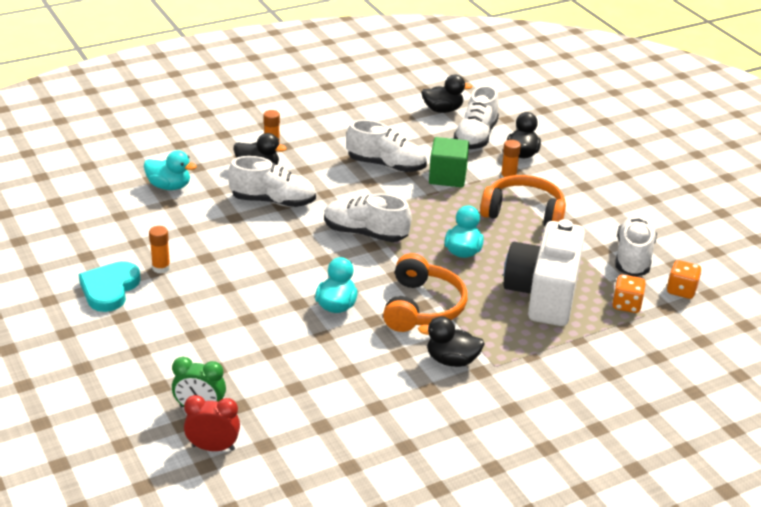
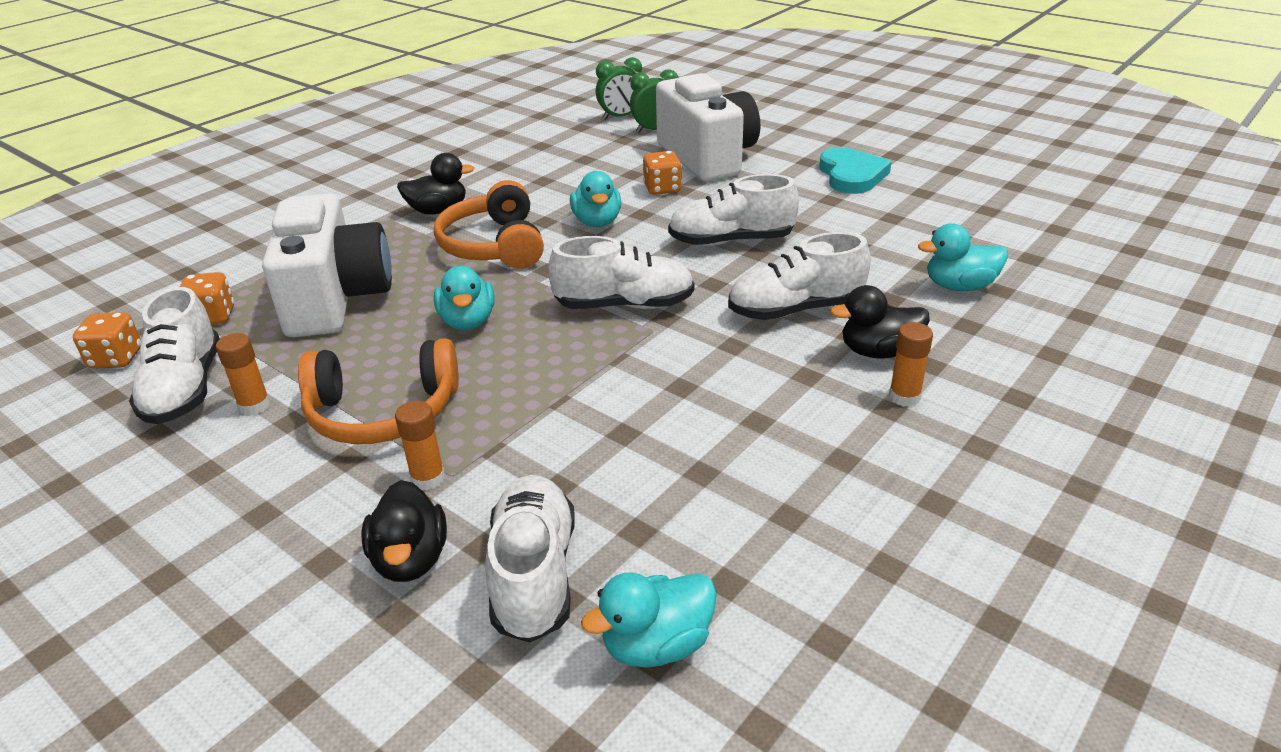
camera: 160 degrees right, 0 degrees up
orange glue stick [149,226,170,274] -> orange glue stick moved to [216,333,270,415]
red clock [184,395,240,451] -> green clock [596,57,642,120]
white shoe [346,120,427,172] -> white shoe moved to [668,174,799,246]
black duck [421,75,472,113] -> turquoise duck [581,573,717,668]
green cube [429,137,469,187] -> none
none -> orange dice [643,151,682,195]
none -> white camera [656,73,760,182]

